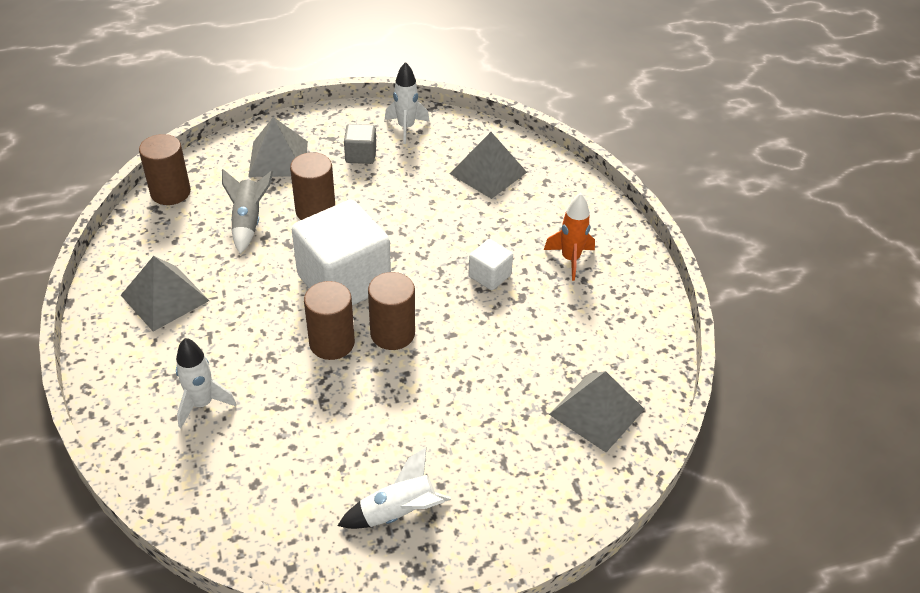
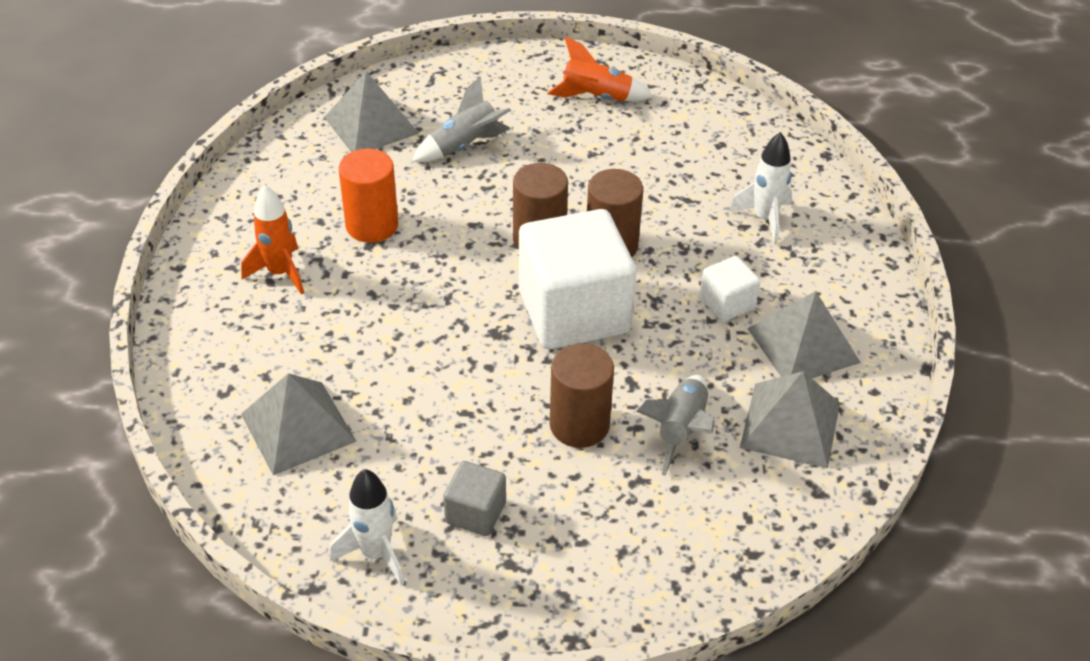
camera: 160 degrees left, 0 degrees up
brown cylinder [139,134,191,205] -> none
grey pyramid [248,117,308,177] -> grey pyramid moved to [740,371,840,468]
white rocket [338,447,451,529] -> orange rocket [547,36,653,101]
white cube [468,239,513,290] -> white cube moved to [700,256,760,322]
none -> orange cylinder [339,149,398,243]
none -> grey rocket [412,76,511,162]

